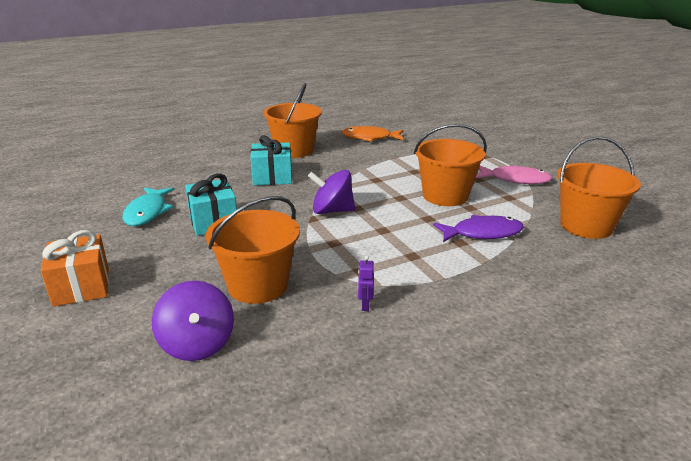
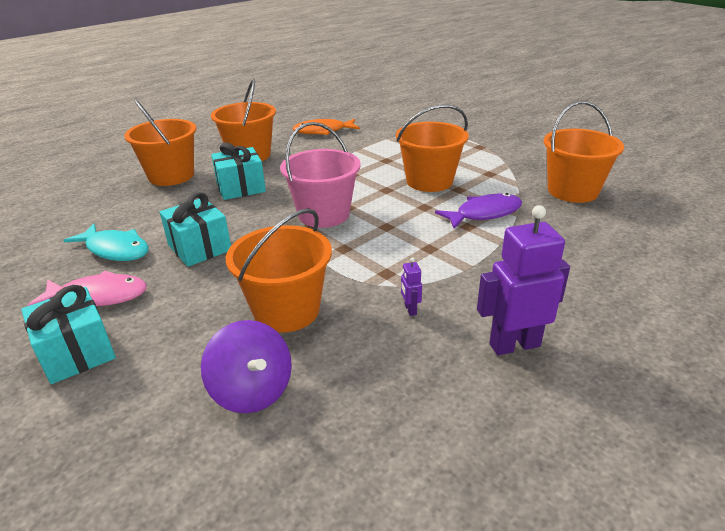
camera: 15 degrees left, 5 degrees up
orange gift [40,230,109,307] -> turquoise gift [21,285,116,384]
turquoise fish [122,187,174,226] -> turquoise fish turned 45 degrees counterclockwise [63,224,149,261]
purple spinning top [308,170,355,214] -> pink bucket [280,122,360,228]
pink fish [476,165,552,184] -> pink fish moved to [27,271,147,306]
none -> orange bucket [124,99,196,186]
none -> purple robot [477,205,570,355]

